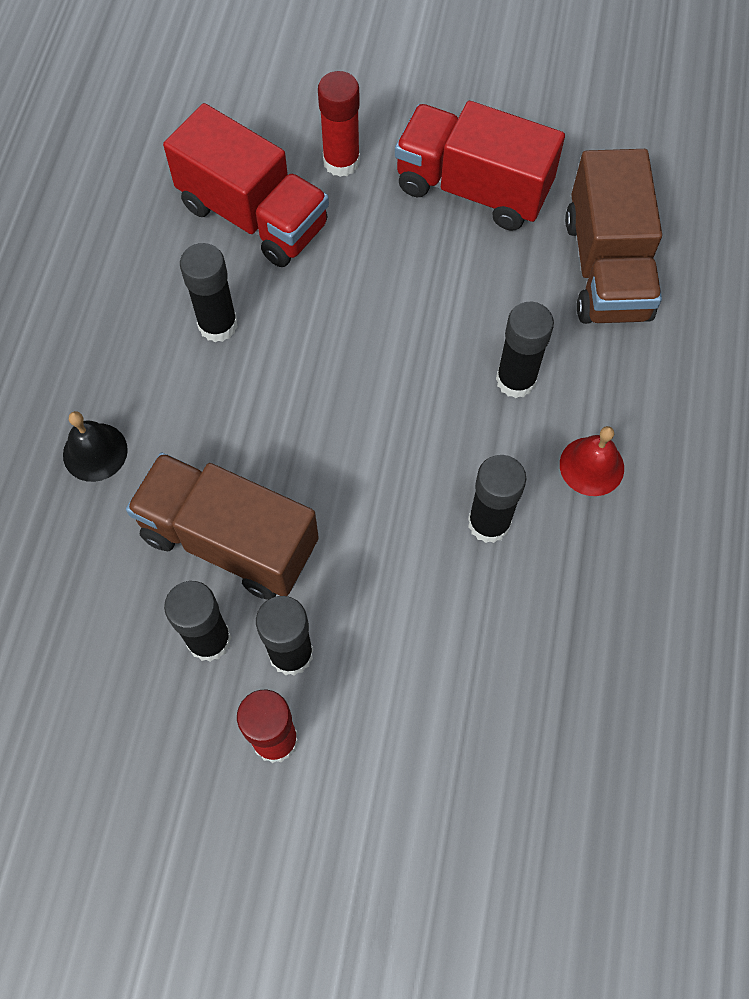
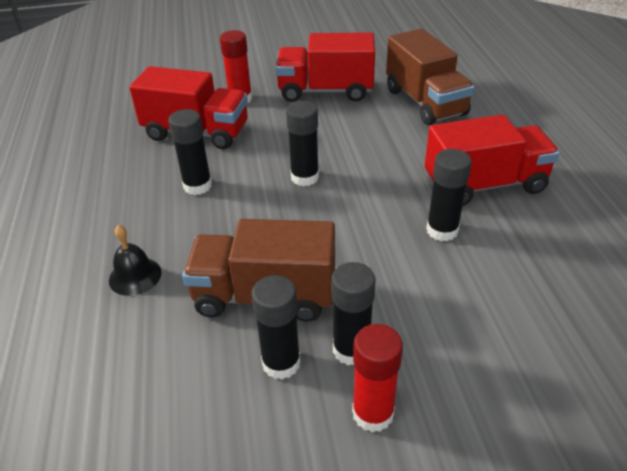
camera: 20 degrees left, 25 degrees down
black glue stick [496,302,554,398] -> black glue stick moved to [286,101,319,186]
red bell [560,426,624,496] -> red truck [425,114,560,206]

